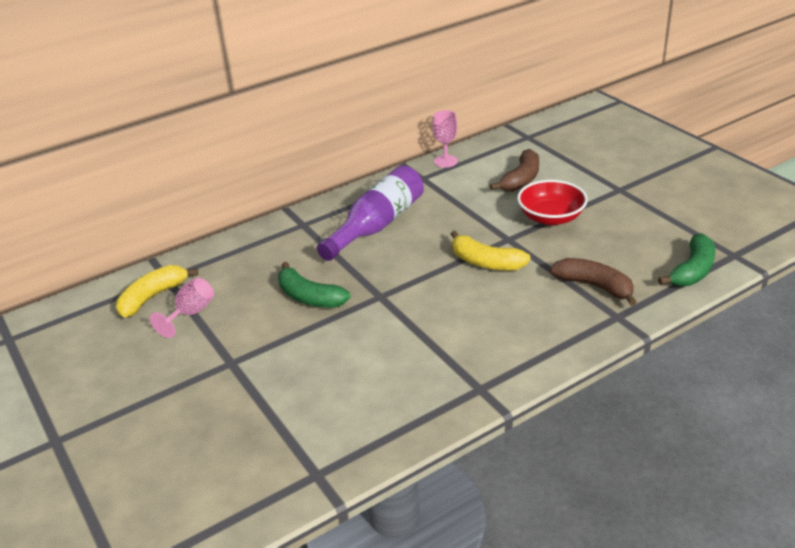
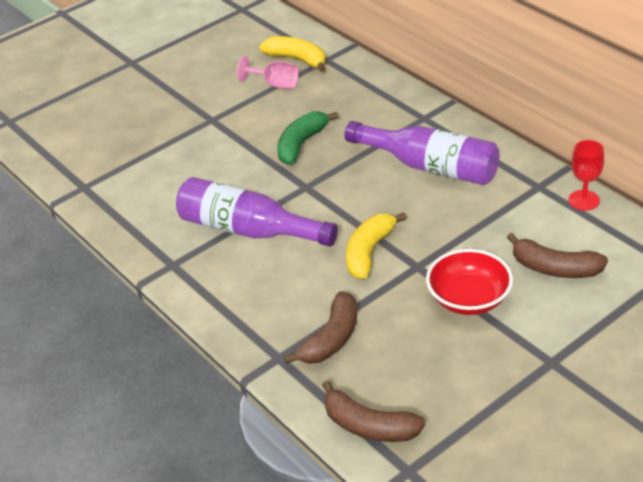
camera: 85 degrees right, 5 degrees up
pink goblet [433,110,458,168] -> red goblet [569,140,604,211]
green banana [658,233,715,287] -> brown banana [322,380,426,442]
none -> purple bottle [176,177,338,247]

